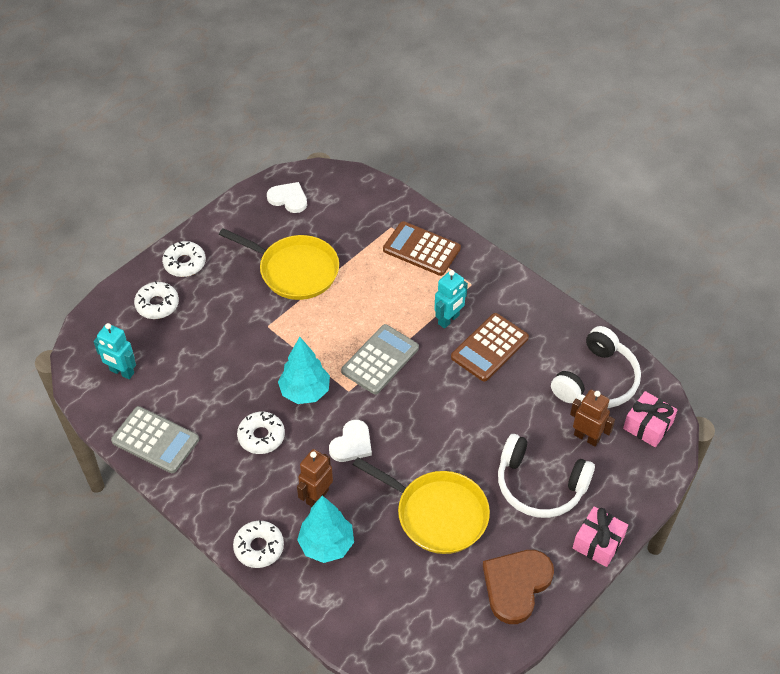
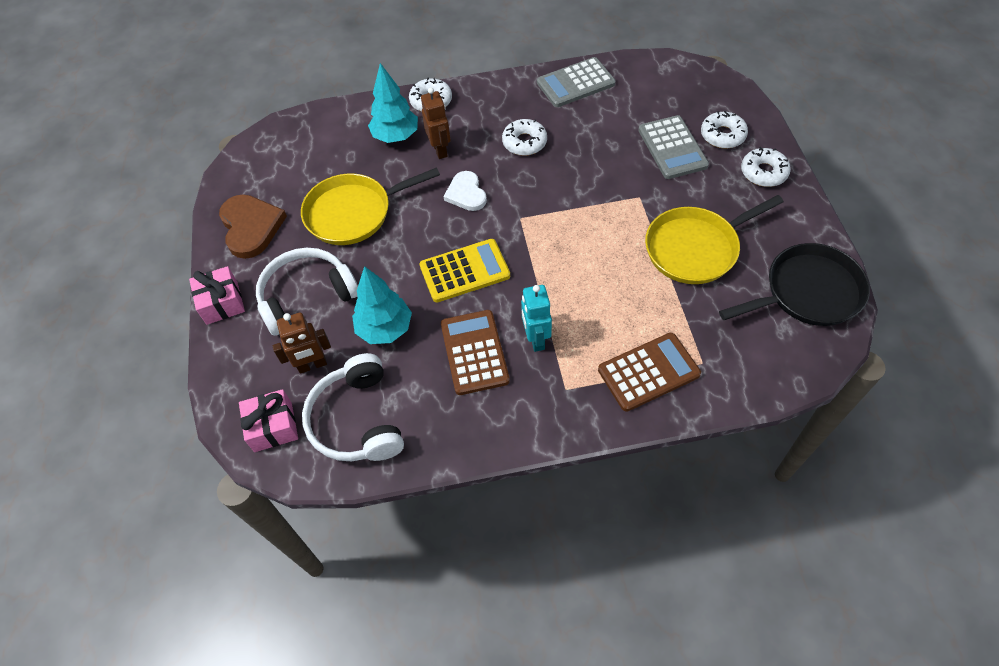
camera: 130 degrees right, 5 degrees up
turquoise robot [94,323,136,379] -> none
white heart [267,182,307,213] -> black pan [719,243,870,326]
turquoise tree [278,337,330,404] -> turquoise tree moved to [352,266,412,344]
grey calculator [341,324,419,394] -> grey calculator moved to [638,115,709,179]
none -> yellow calculator [420,239,510,302]

